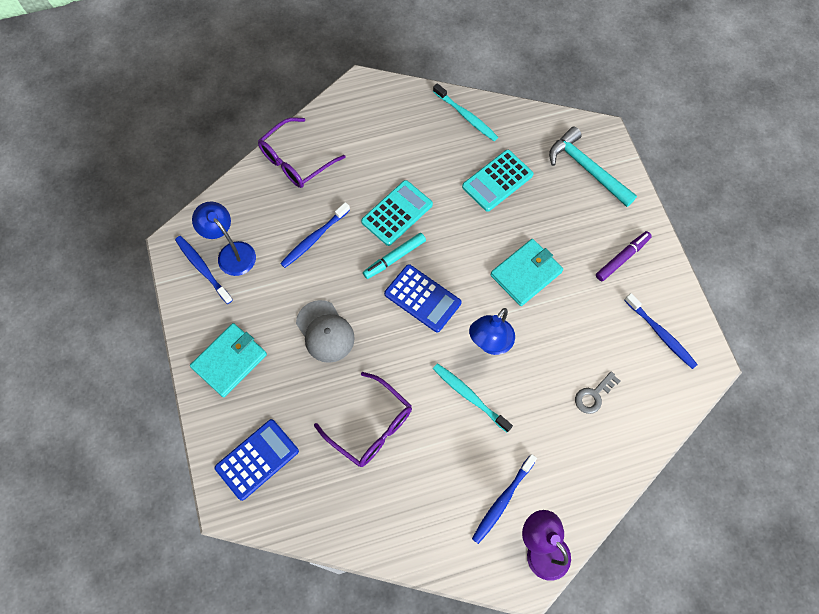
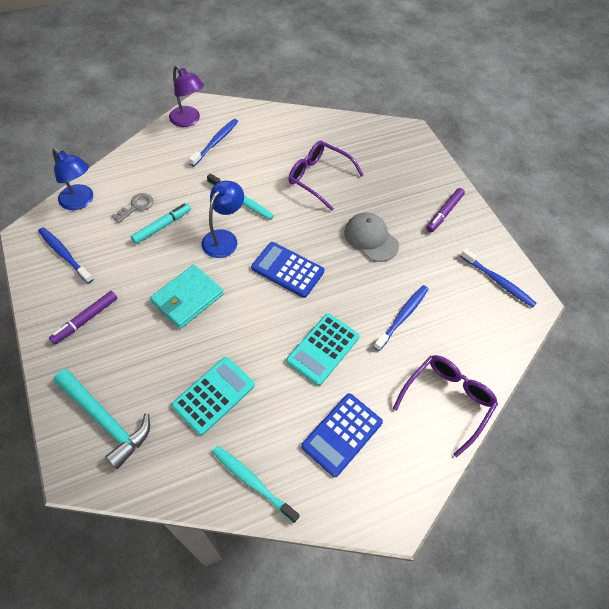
camera: 170 degrees right, 10 degrees down
turquoise wallet [190,323,267,397] -> purple marker [426,188,465,232]
blue lamp [192,202,256,276] -> blue lamp moved to [52,148,93,210]
blue calculator [215,419,299,501] -> blue calculator moved to [301,393,383,477]
turquoise marker [363,233,426,279] -> turquoise marker moved to [131,203,191,244]

